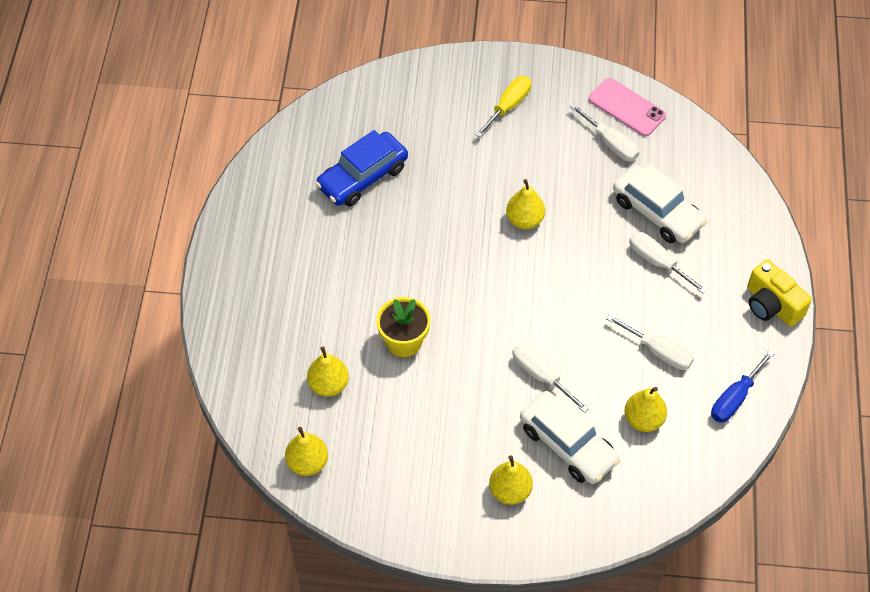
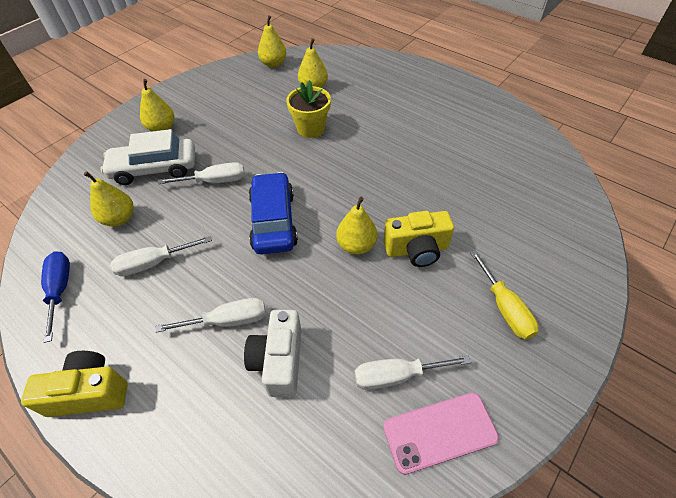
camera: 125 degrees right, 5 degrees down
blue car [315,130,408,207] -> blue car moved to [249,172,298,255]
white car [613,164,707,243] -> white camera [244,310,302,397]
none -> yellow camera [383,211,454,267]

